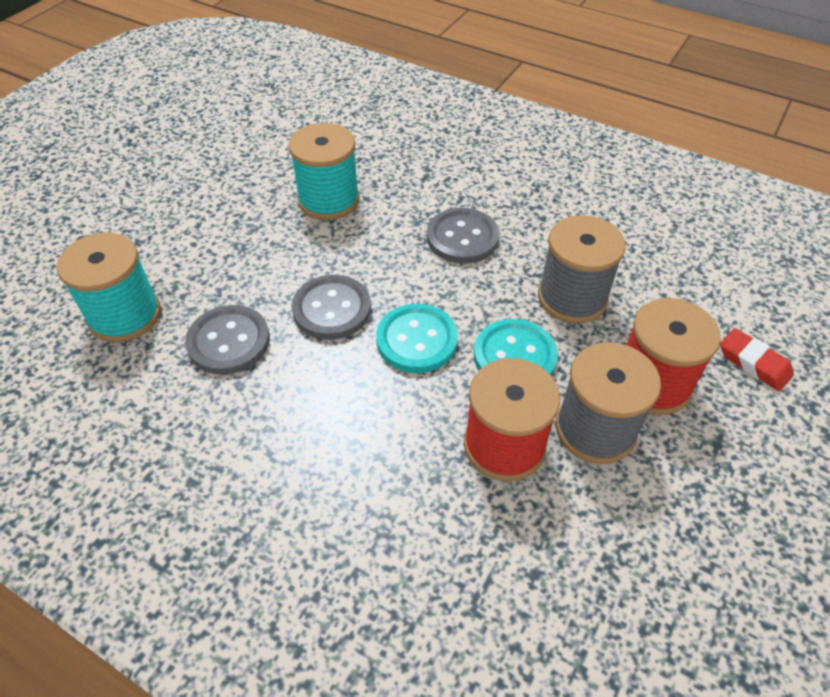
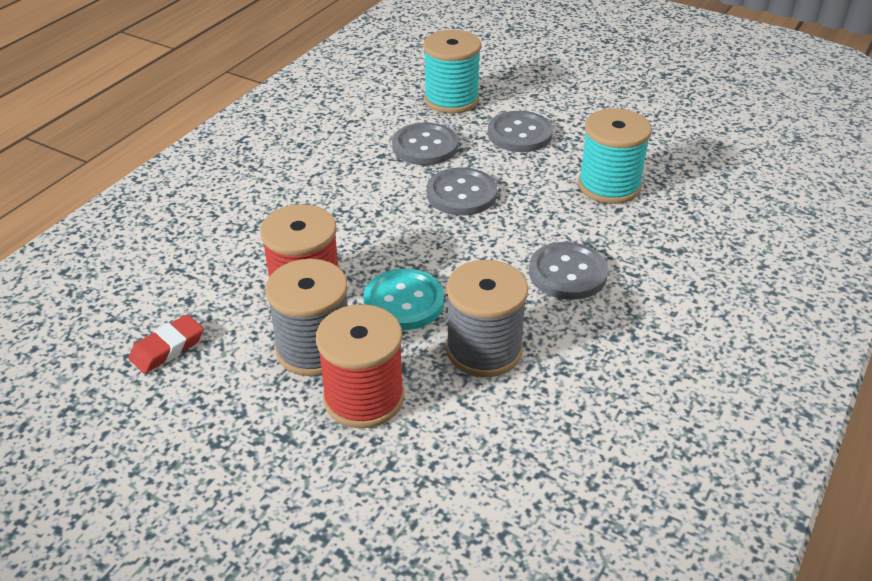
camera: 90 degrees right, 10 degrees down
turquoise button [376,304,458,373] -> none
red eraser [720,328,794,391] -> red eraser moved to [128,314,204,374]
none -> grey button [488,111,553,152]

